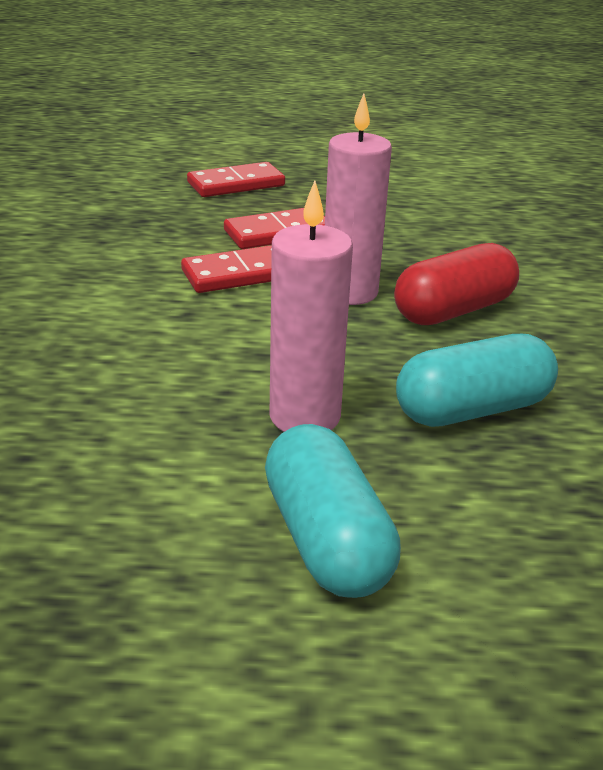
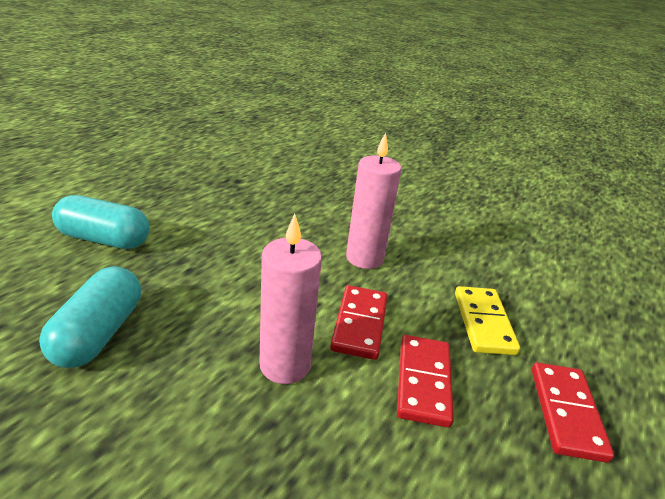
camera: 120 degrees right, 0 degrees up
pink candle [269,181,353,432] -> pink candle moved to [346,132,402,269]
red capsule [394,243,519,325] -> none
none -> yellow domino [455,286,520,355]

